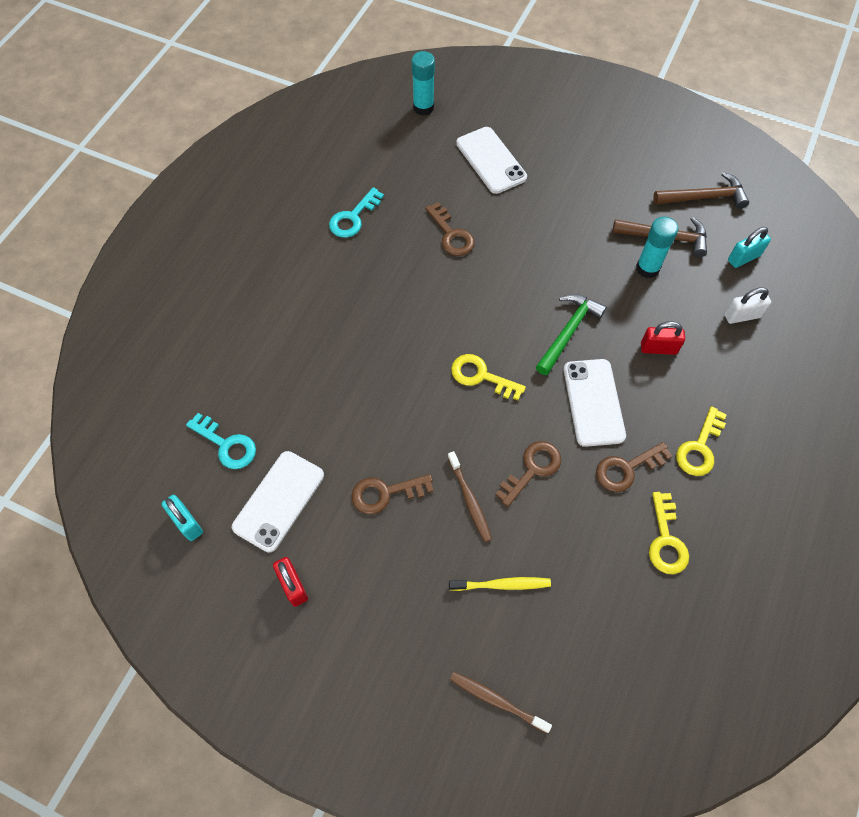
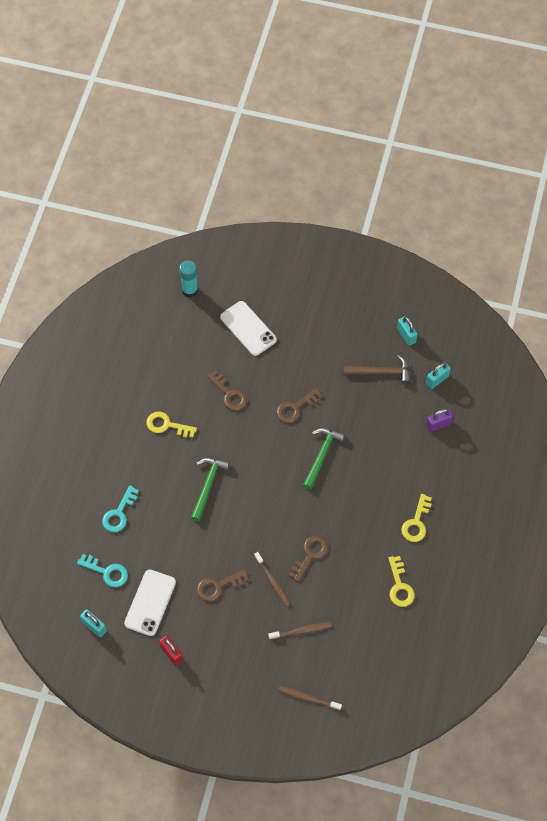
camera: 10 degrees left, 0 degrees up
turquoise key [329,187,384,238] -> turquoise key moved to [102,485,139,532]
yellow toothbrush [449,577,551,591] -> brown toothbrush [268,622,332,640]
yellow key [451,354,526,400] -> yellow key moved to [146,411,197,438]
white phone [564,359,626,447] -> none
brown key [596,442,672,492] -> brown key moved to [276,388,322,423]
turquoise glue stick [636,217,678,278] -> none
red padlock [641,321,685,355] -> none
brown hammer [653,172,749,209] -> turquoise padlock [397,316,418,346]
white padlock [725,287,771,324] -> purple padlock [426,409,453,432]
none -> green hammer [191,458,230,521]

